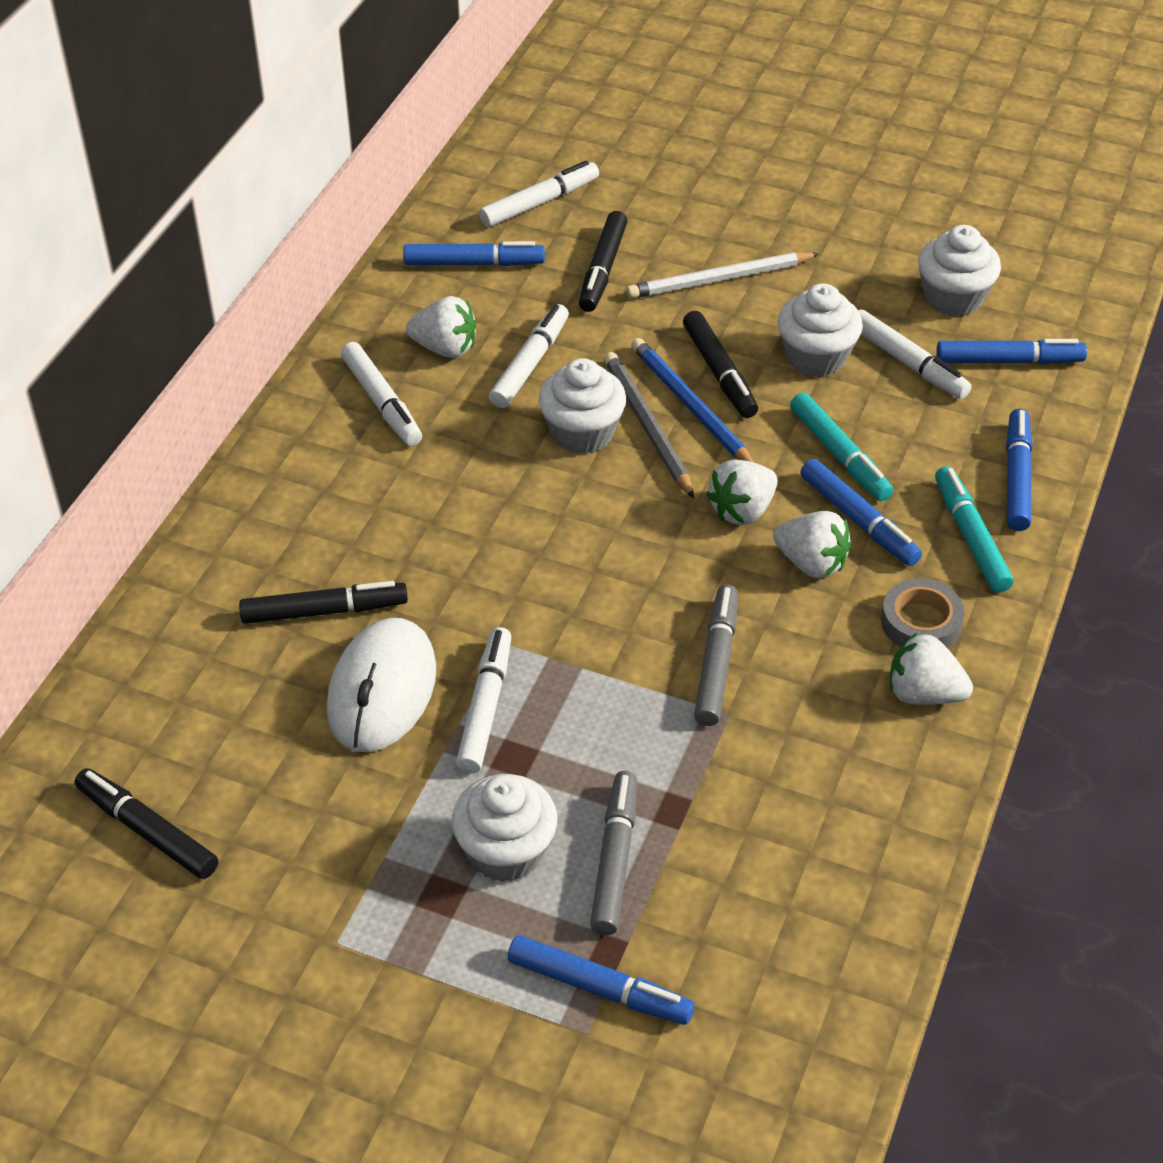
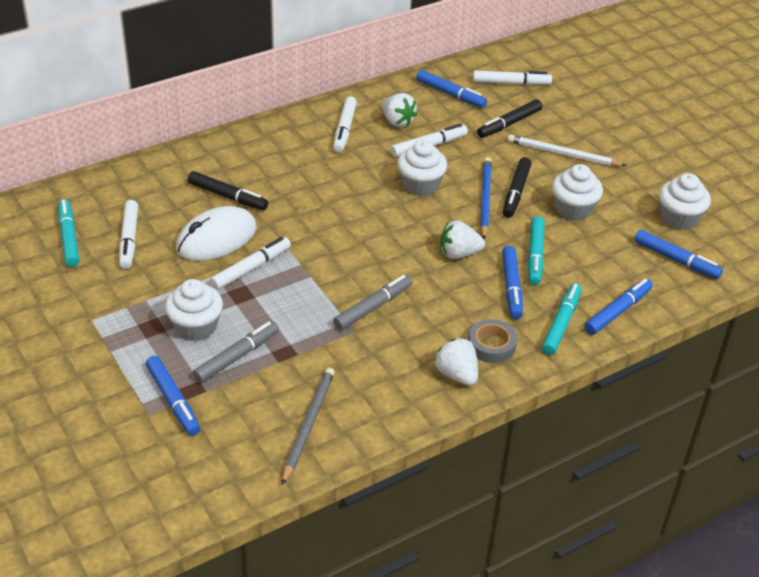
camera: 35 degrees right, 5 degrees down
black marker [75,768,218,879] -> turquoise marker [58,199,79,267]
grey pencil [604,352,695,499] -> grey pencil moved to [282,368,335,485]
white strawberry [773,511,851,579] -> none
white marker [858,309,972,399] -> white marker moved to [119,200,138,269]

